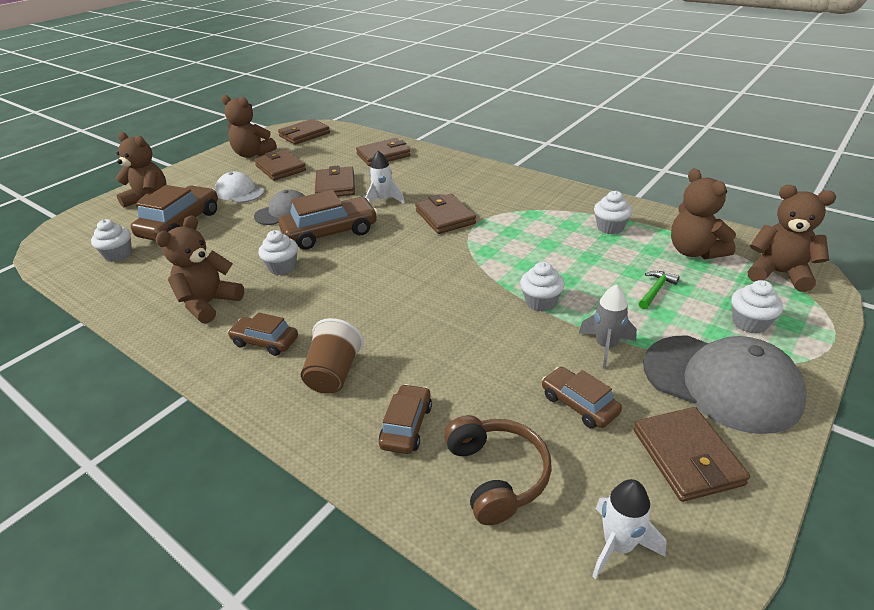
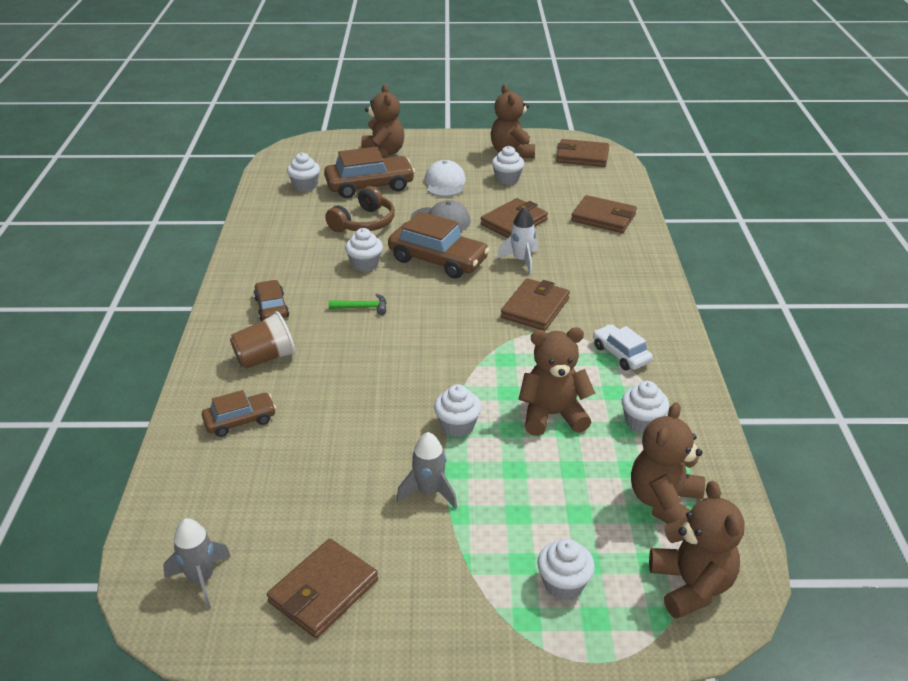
camera: 50 degrees right, 0 degrees up
brown teddy bear [155,215,244,323] -> brown teddy bear moved to [519,328,595,436]
brown wallet [254,150,306,181] -> white cupcake [492,146,524,185]
brown headphones [444,415,552,525] -> brown headphones moved to [325,186,395,232]
brown car [542,367,622,429] -> none
white rocket [592,479,666,579] -> grey rocket [163,518,231,609]
green hammer [639,271,679,309] -> green hammer moved to [329,294,386,315]
grey cap [643,335,807,434] -> none
none -> white car [593,324,653,370]

